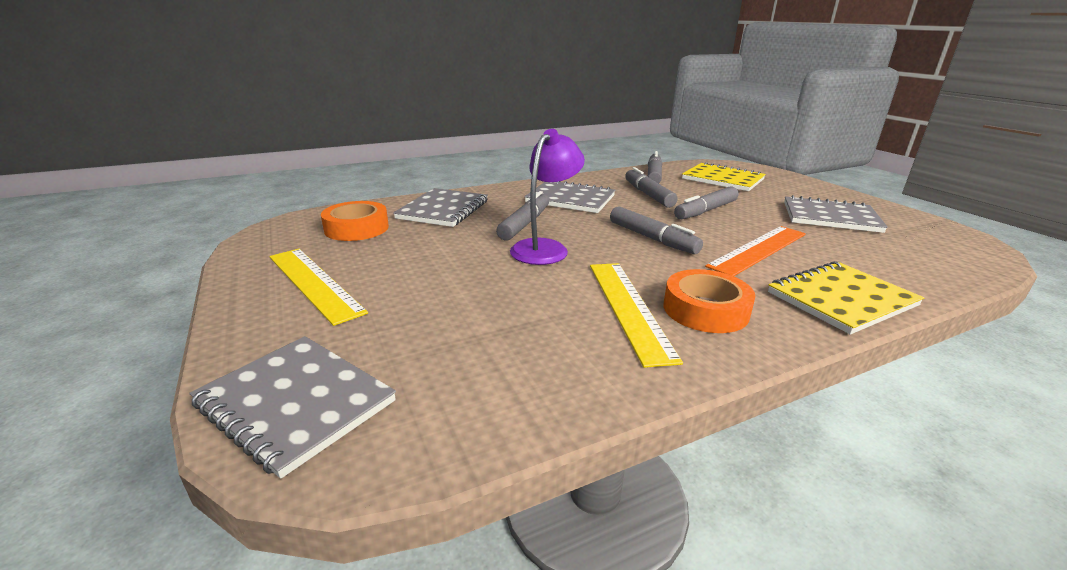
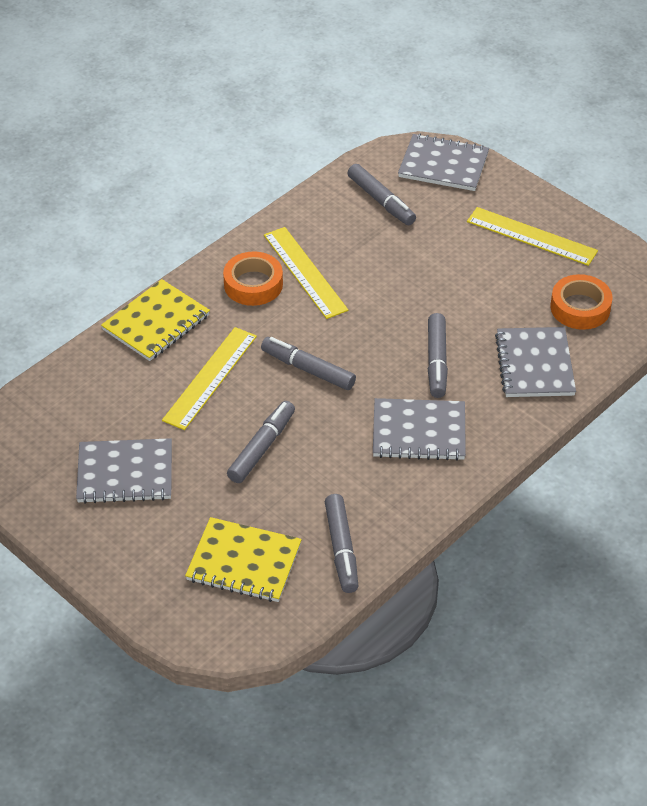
camera: 160 degrees right, 20 degrees up
purple lamp [510,129,585,265] -> none
grey marker [625,167,677,208] -> grey marker moved to [348,164,416,225]
orange ruler [705,226,806,276] -> yellow ruler [162,327,257,430]

